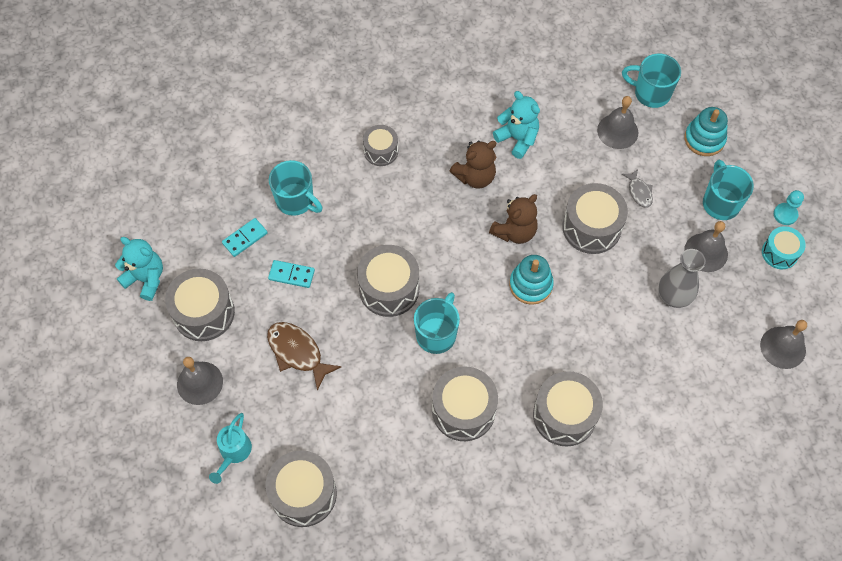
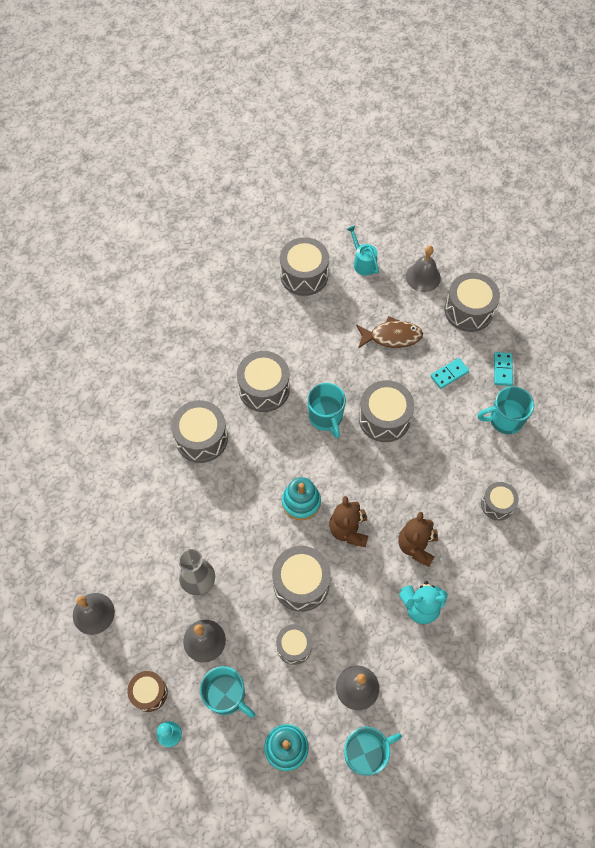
camera: 135 degrees right, 0 degrees up
turquoise teddy bear [115,237,163,301] -> none
grey fish [622,169,653,208] -> grey drum [276,624,312,665]
turquoise drum [762,226,806,269] -> brown drum [127,671,168,712]

